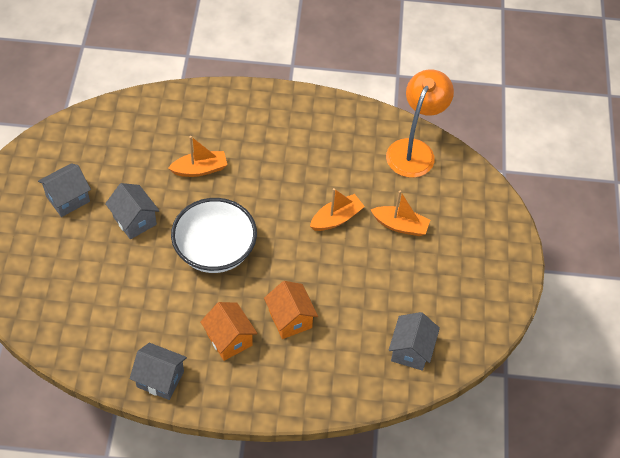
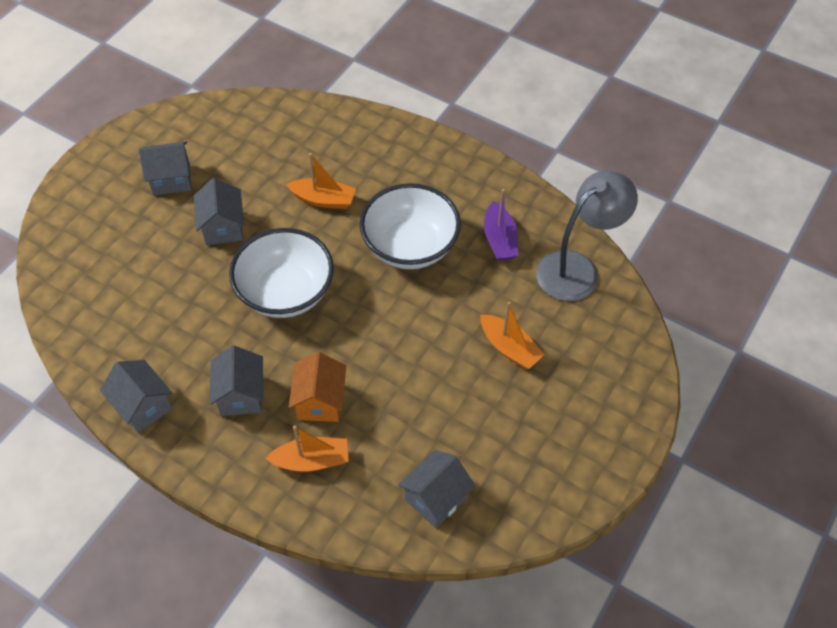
camera: 30 degrees right, 0 degrees up
orange house [200,302,258,361] -> grey house [210,346,263,416]
orange boat [310,188,365,231] -> orange boat moved to [265,425,349,472]
orange lamp [386,69,454,178] -> grey lamp [536,171,638,301]
none -> white bowl [360,183,461,269]
none -> purple boat [484,189,518,261]

